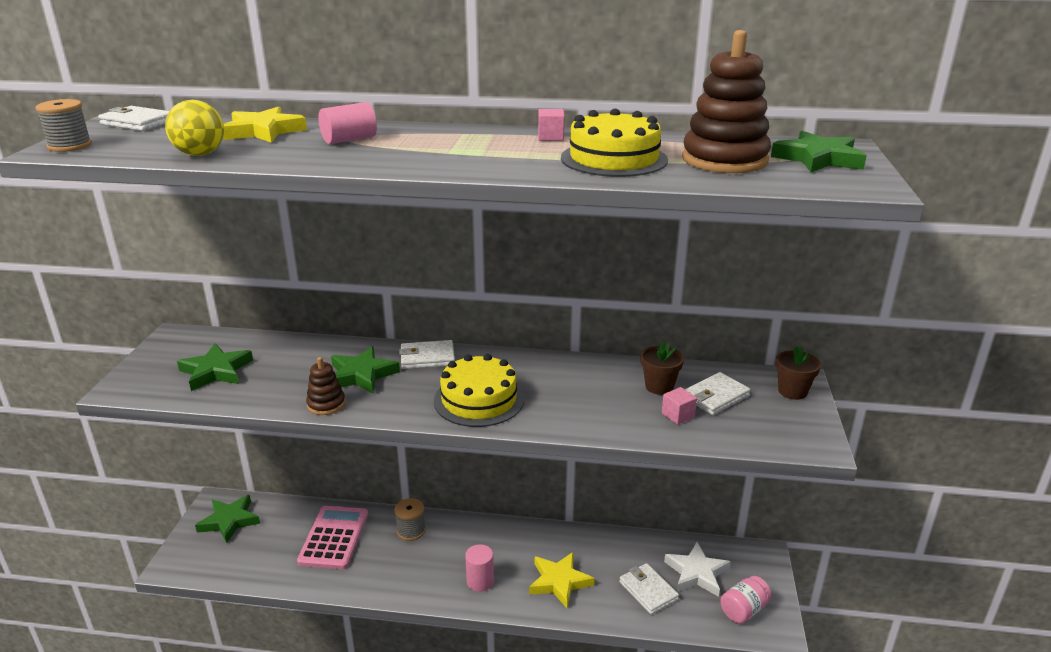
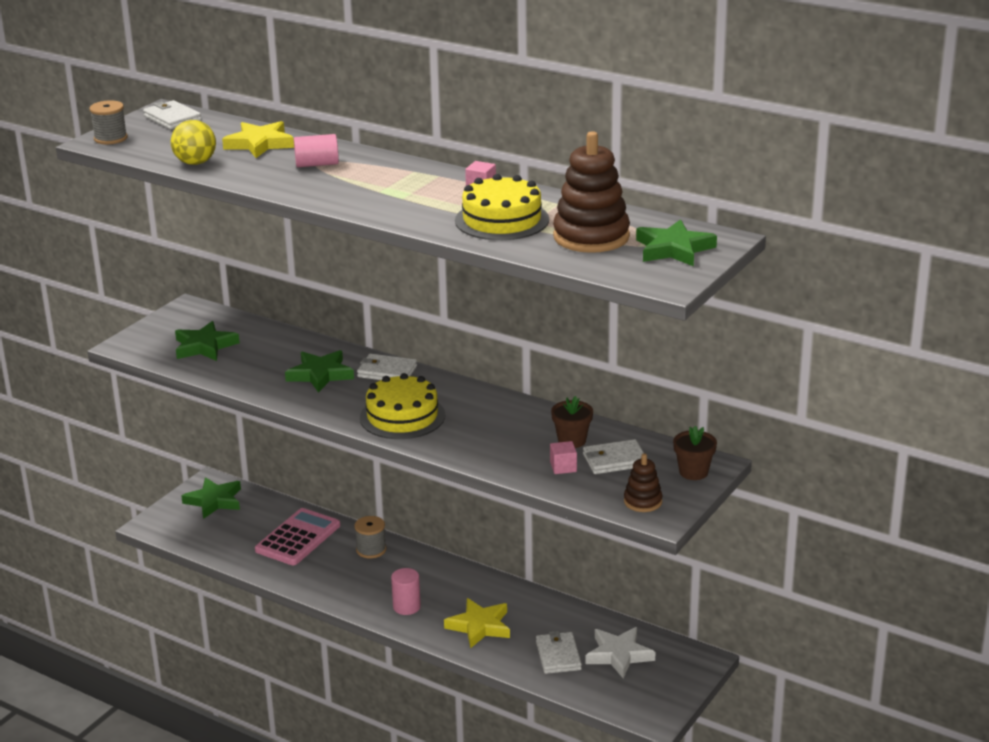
camera: 25 degrees right, 0 degrees up
brown stacking toy [306,357,345,415] -> brown stacking toy moved to [624,453,663,512]
pink jar [720,576,771,624] -> none

